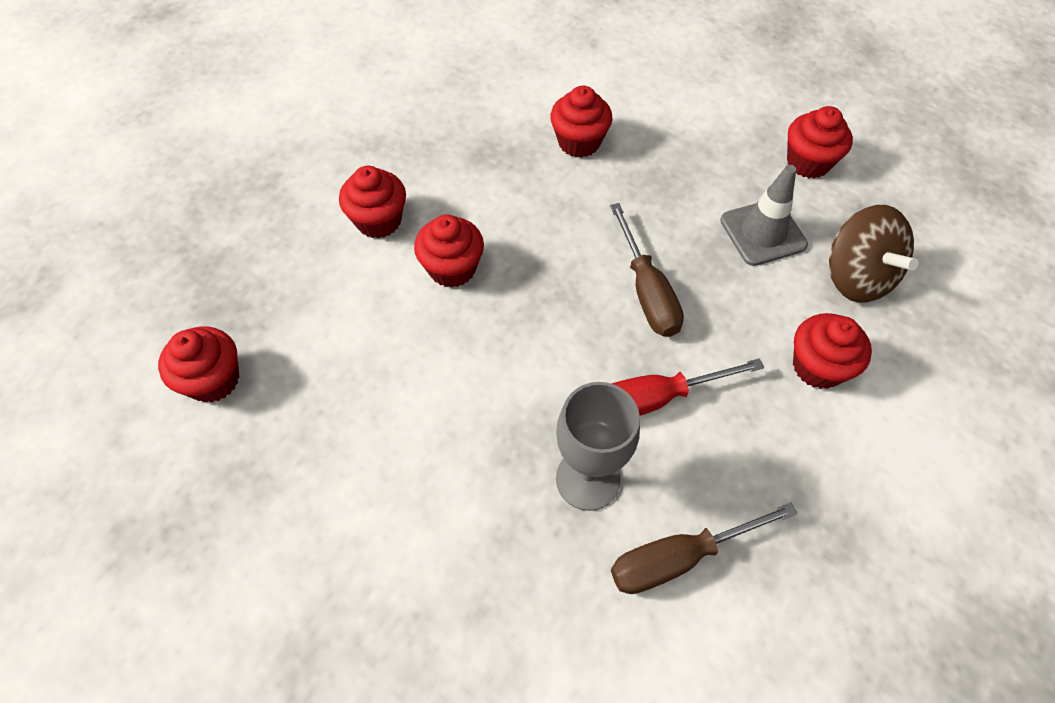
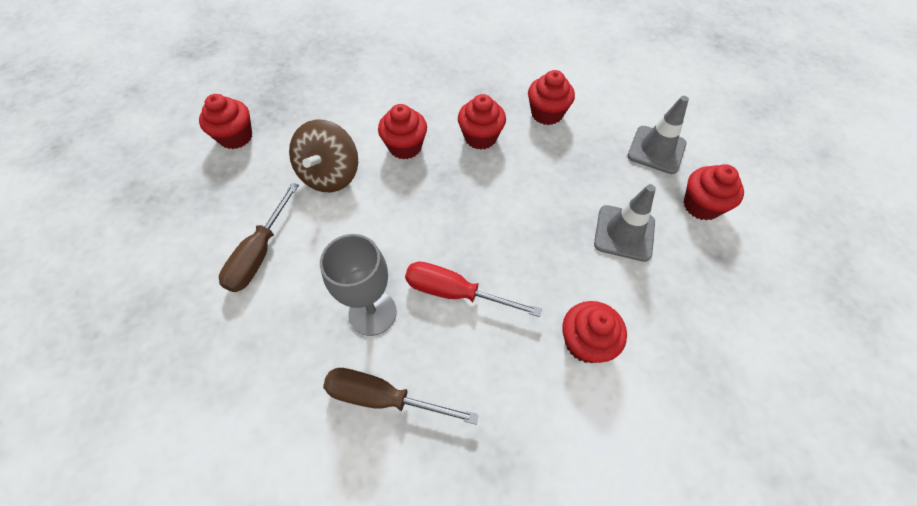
camera: 35 degrees right, 0 degrees up
red cupcake [339,166,406,238] -> red cupcake moved to [458,94,506,150]
brown screwdriver [610,203,684,337] -> brown screwdriver moved to [219,183,299,292]
brown spinning top [829,205,918,303] -> brown spinning top moved to [289,120,358,192]
none -> grey traffic cone [627,96,689,174]

